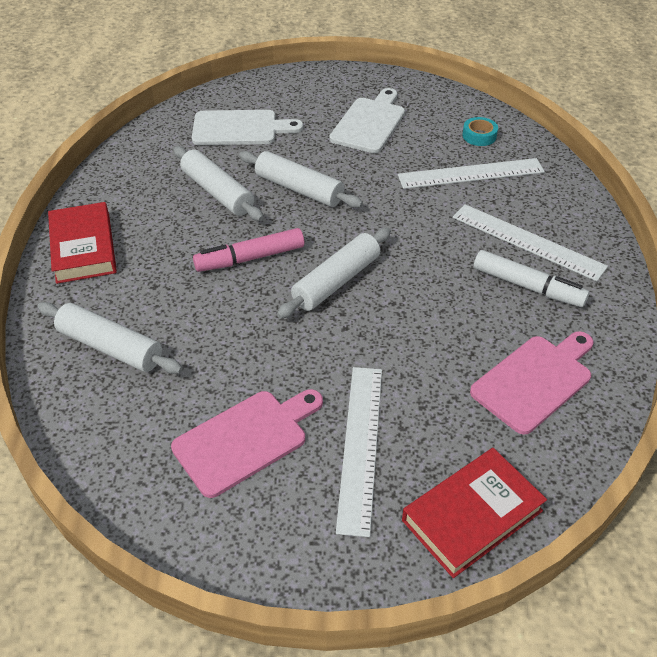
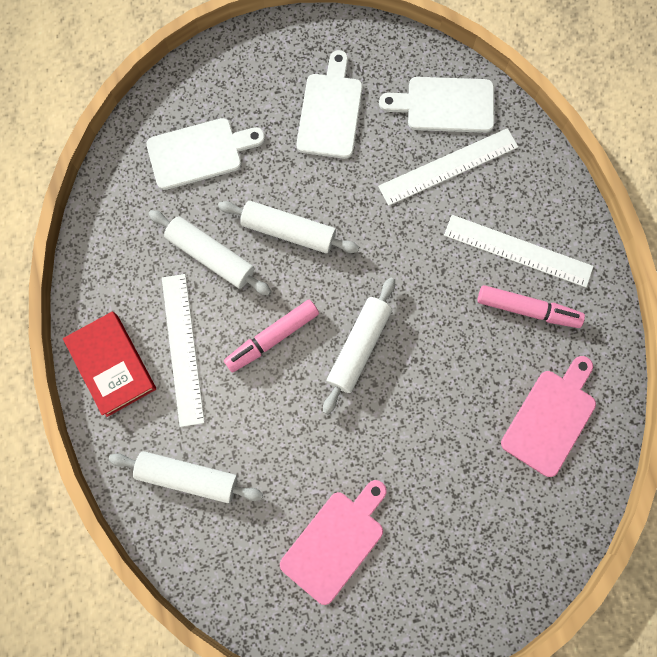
camera: 15 degrees left, 30 degrees up
white ruler [336,367,382,537] -> white ruler moved to [162,274,205,427]
red book [402,448,547,578] -> none
turquoise tape [462,117,498,146] -> white cutting board [379,77,494,133]
white marker [474,250,589,307] -> pink marker [478,285,585,328]

